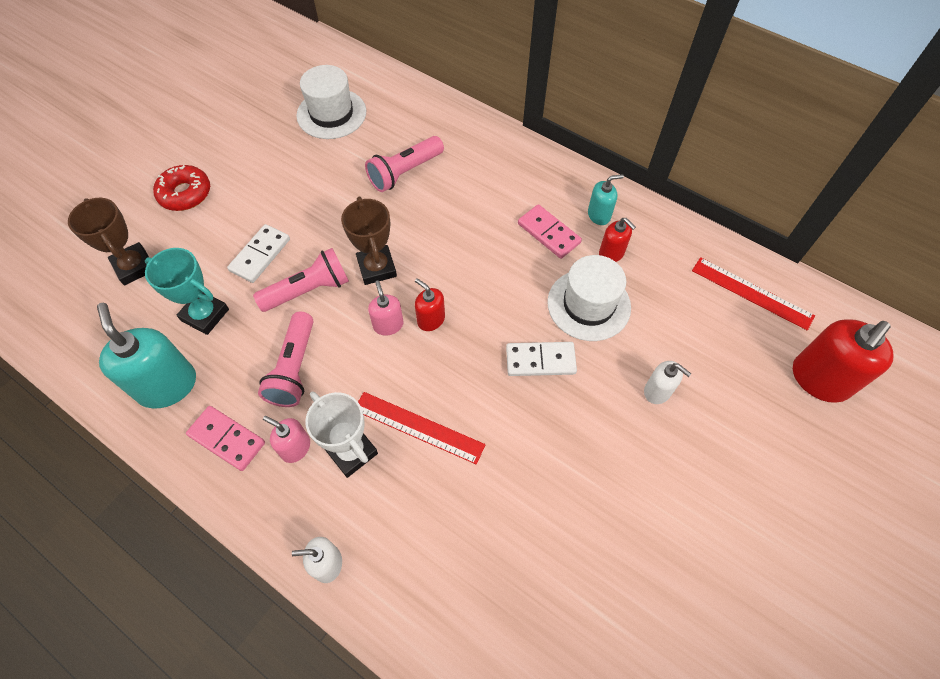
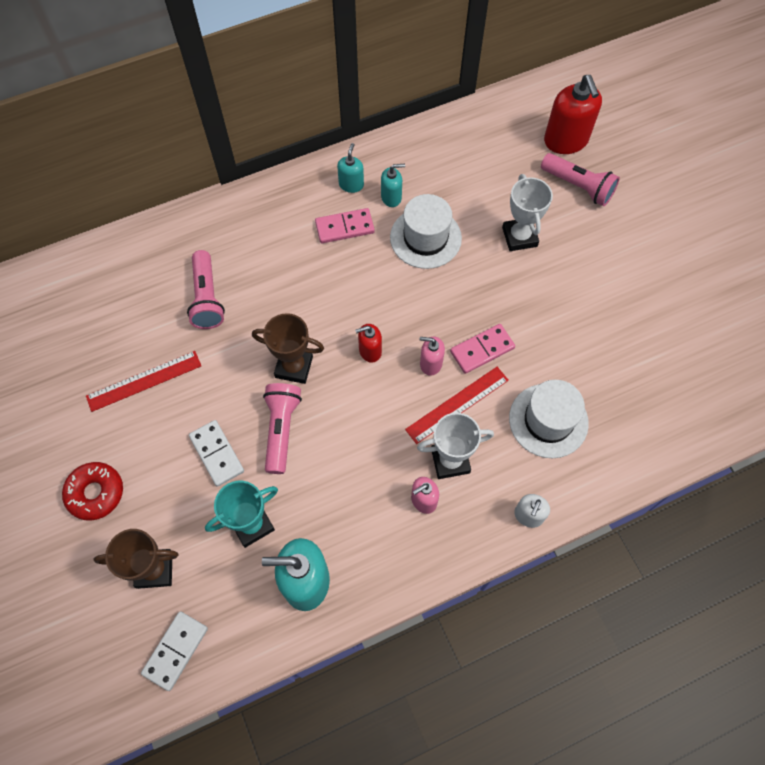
camera: 60 degrees left, 5 degrees up
pink domino [186,406,265,471] -> pink domino moved to [450,324,515,374]
pink flashlight [258,311,314,407] -> pink flashlight moved to [541,153,620,206]
white hat [296,65,366,139] -> white hat moved to [509,380,589,458]
pink soap dispenser [368,281,404,336] -> pink soap dispenser moved to [420,336,445,376]
white domino [506,342,577,376] -> white domino moved to [141,611,208,691]
red soap dispenser [599,218,636,262] -> turquoise soap dispenser [381,164,405,207]
white soap dispenser [644,361,691,404] -> white trophy [502,174,553,251]
red ruler [692,257,815,330] -> red ruler moved to [86,351,201,412]

